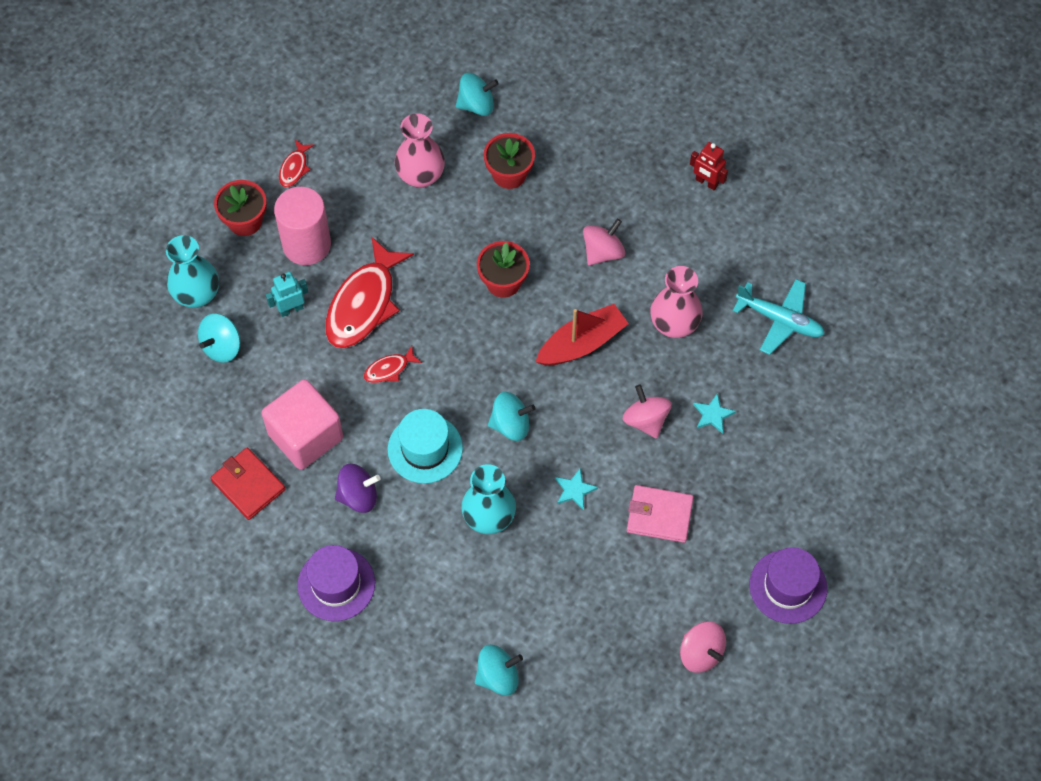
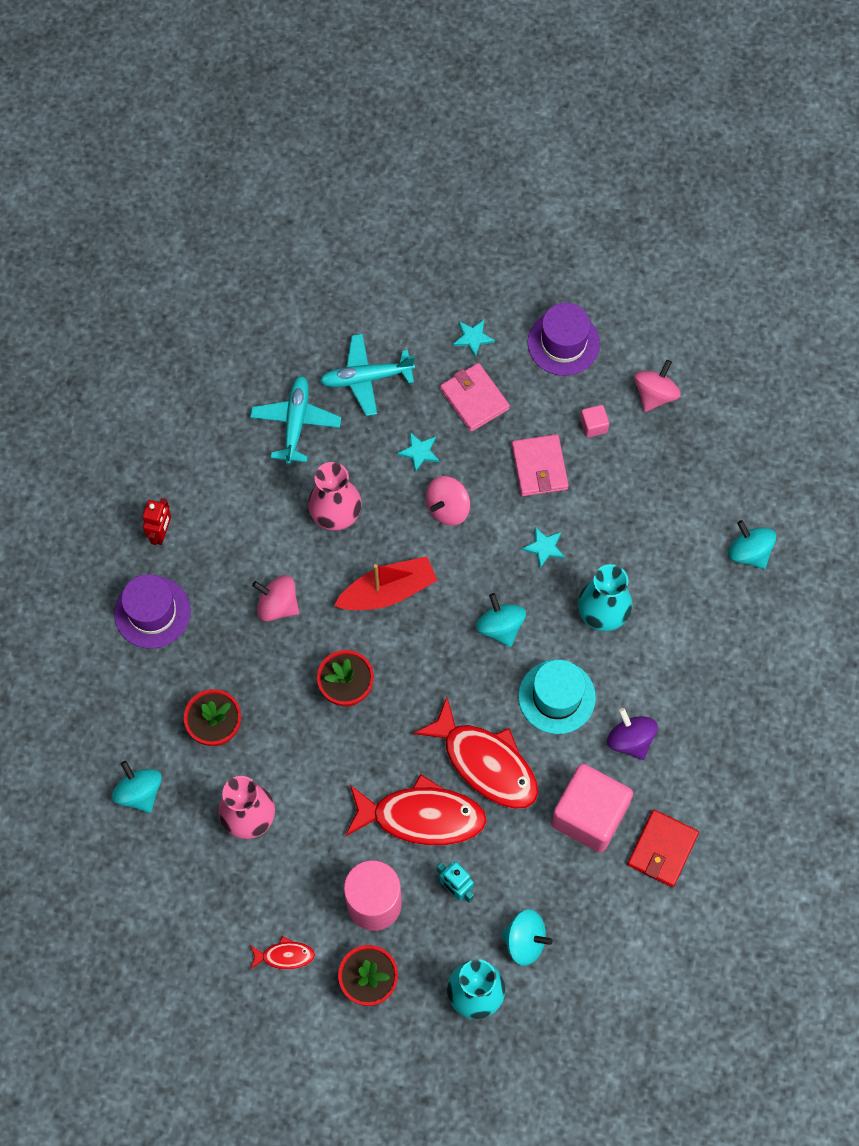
camera: 110 degrees left, 5 degrees up
purple hat [297,545,375,621] -> purple hat moved to [114,574,191,649]
red fish [364,346,422,383] -> red fish [413,697,538,809], size x2.19
red boat [536,304,629,365] -> red boat turned 120 degrees clockwise [334,556,438,610]
none -> turquoise plane [320,334,415,416]
none -> pink wallet [440,363,510,432]
none -> turquoise star [453,320,495,358]
none -> pink cube [580,405,609,438]

